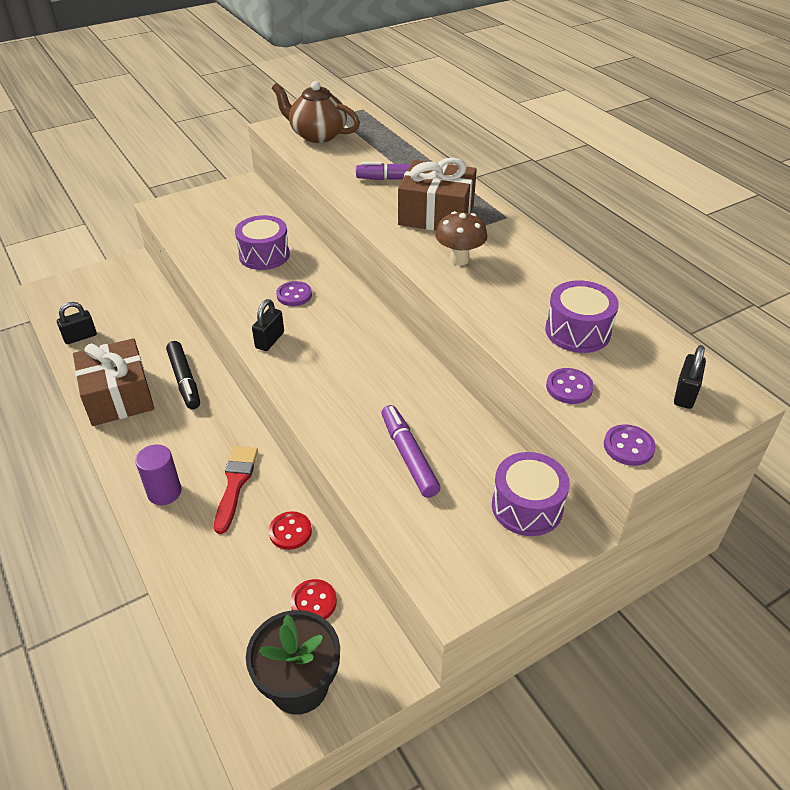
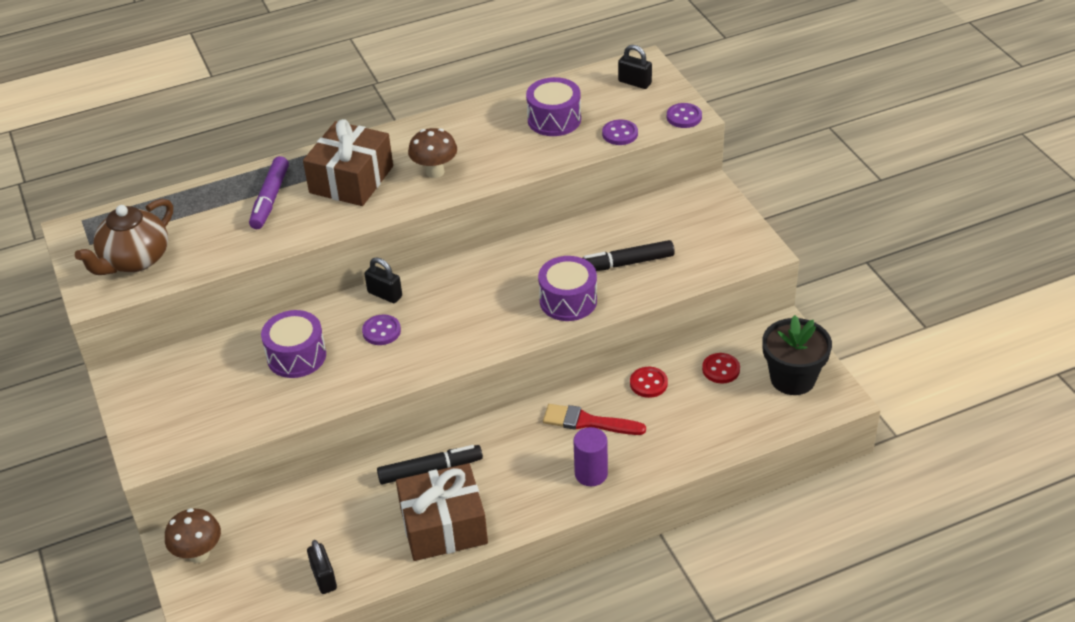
camera: 80 degrees left, 0 degrees up
black padlock [252,299,284,351] -> black padlock moved to [365,257,402,303]
purple marker [381,405,441,498] -> black marker [583,240,675,271]
purple drum [492,452,570,536] -> purple drum moved to [538,256,597,321]
none -> brown mushroom [165,508,221,563]

